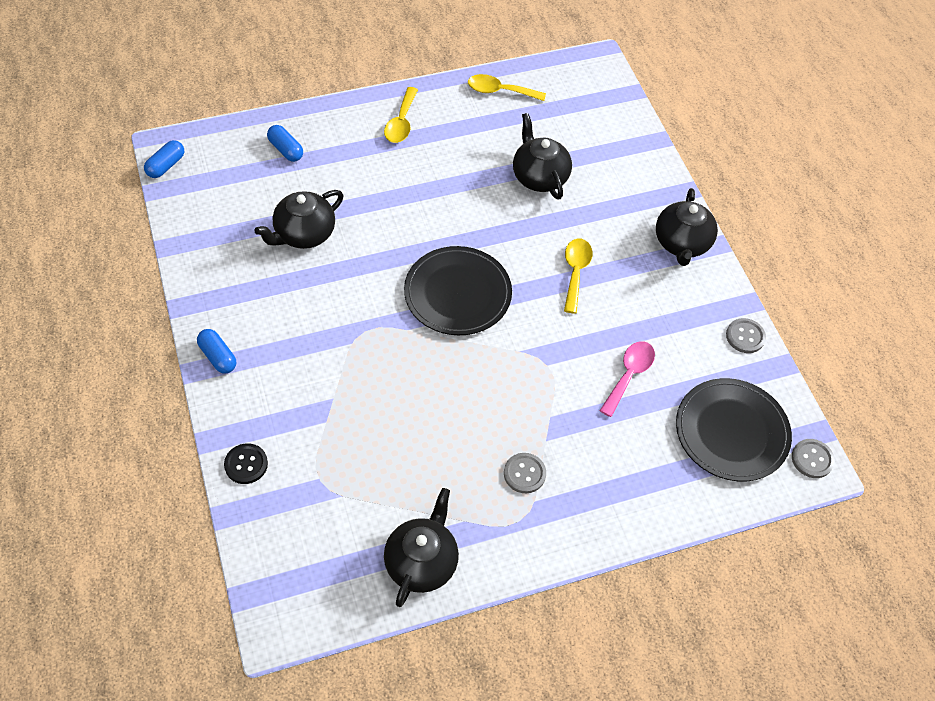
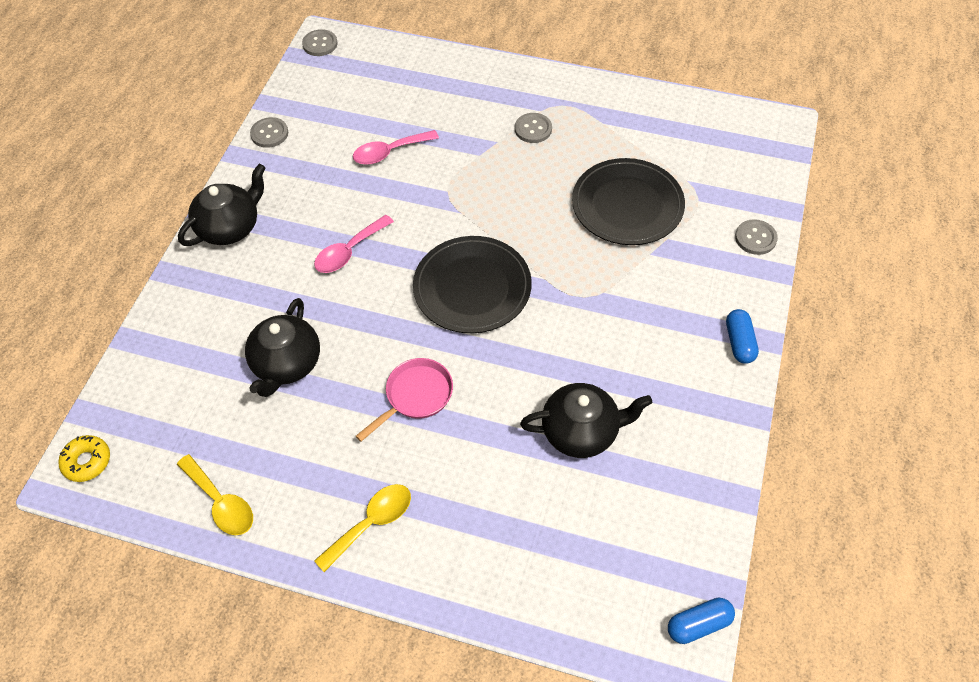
camera: 140 degrees left, 0 degrees up
black button [224,443,268,484] -> grey button [735,219,778,255]
blue capsule [267,125,303,162] -> none
black teapot [384,488,459,607] -> none
yellow spoon [564,239,593,313] -> pink spoon [314,215,394,273]
black plate [676,378,792,481] -> black plate moved to [572,158,685,245]
none -> yellow donut [58,435,110,482]
none -> pink pan [356,358,453,441]

